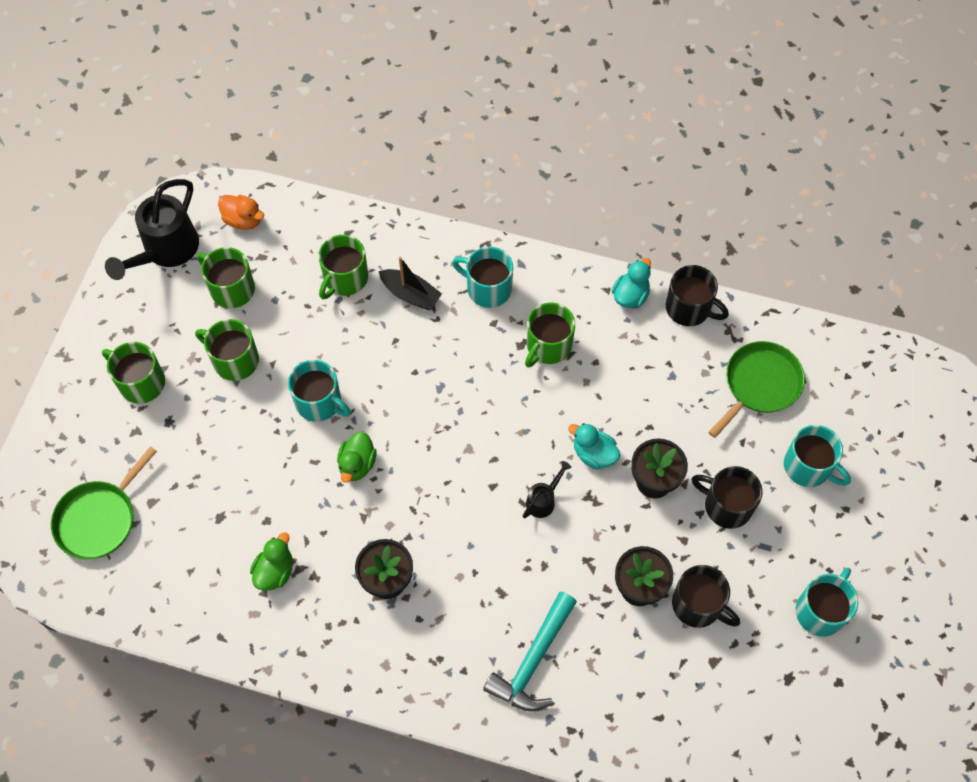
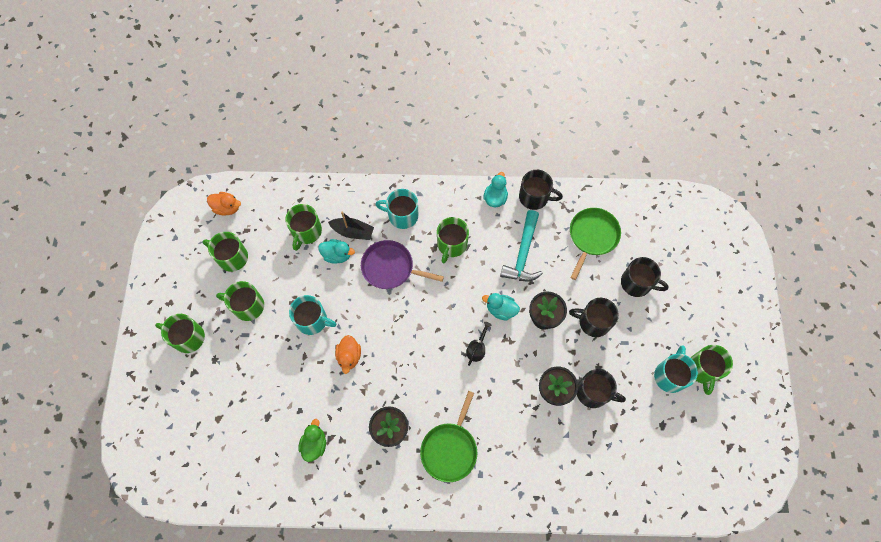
camera: 15 degrees left, 5 degrees up
green pan [51,446,157,559] -> green pan moved to [420,391,477,482]
black watering can [105,179,199,280] -> none
green duck [337,432,377,483] -> orange duck [335,335,361,374]
turquoise hammer [483,592,577,712] -> turquoise hammer moved to [500,210,543,281]
turquoise mug [784,425,851,487] -> black mug [621,257,669,297]
none -> turquoise duck [318,239,355,264]
none -> purple pan [361,240,444,289]
none -> green mug [691,345,733,395]

